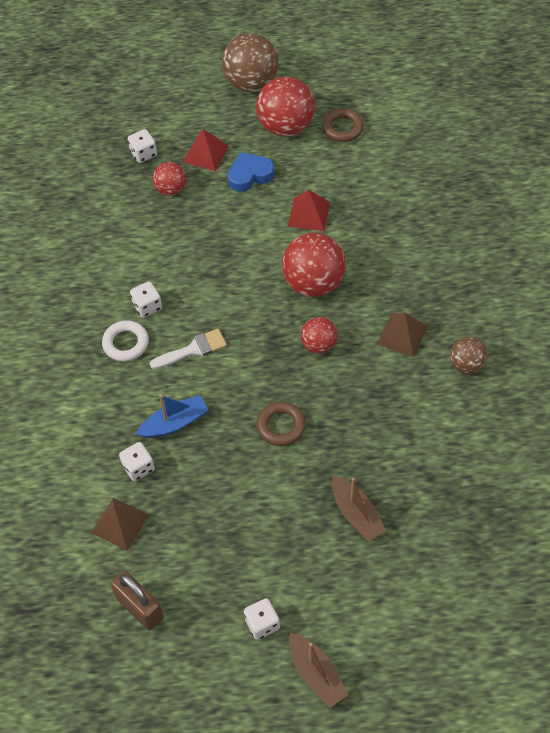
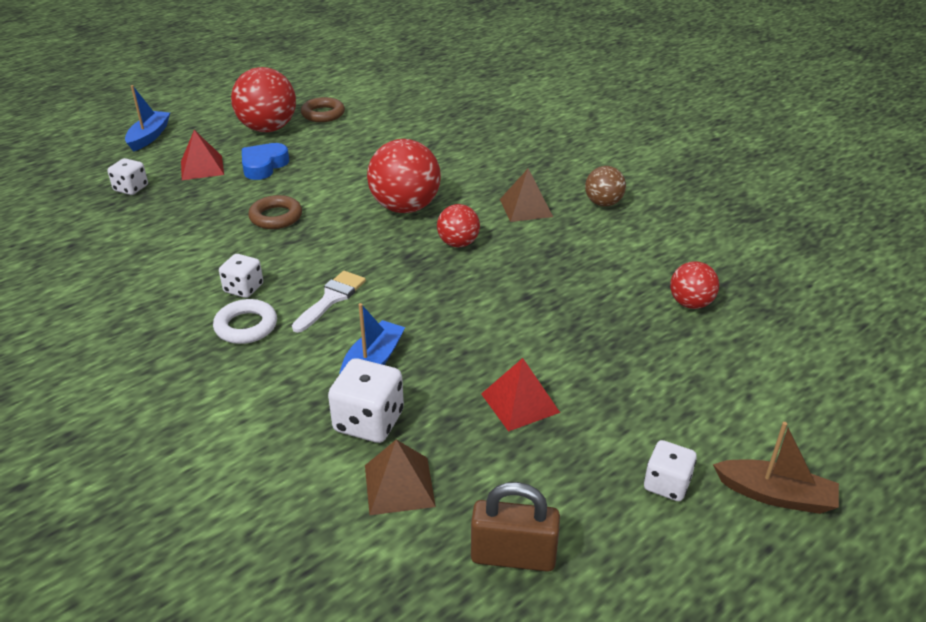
camera: 40 degrees left, 20 degrees down
white dice [119,442,155,481] -> white dice [328,358,404,443], size x1.54
red ball [153,162,186,196] -> red ball moved to [670,261,719,309]
brown ball [222,33,279,92] -> none
brown ring [257,402,306,446] -> brown ring moved to [248,195,302,229]
red pyramid [288,190,330,231] -> red pyramid moved to [481,358,560,432]
brown boat [332,476,386,541] -> none
none -> blue boat [125,85,170,152]

